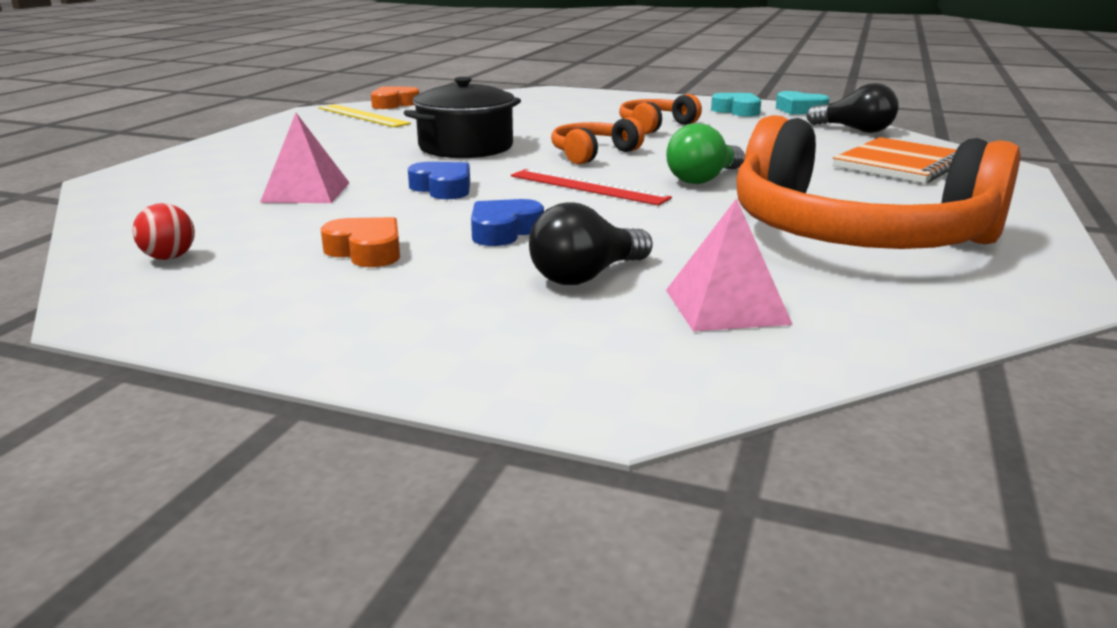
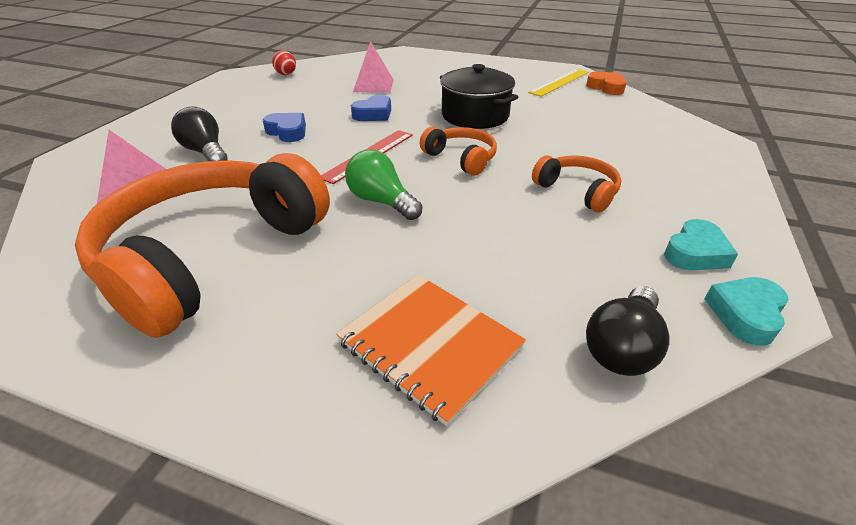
camera: 90 degrees right, 15 degrees up
orange heart [320,217,400,267] -> none

